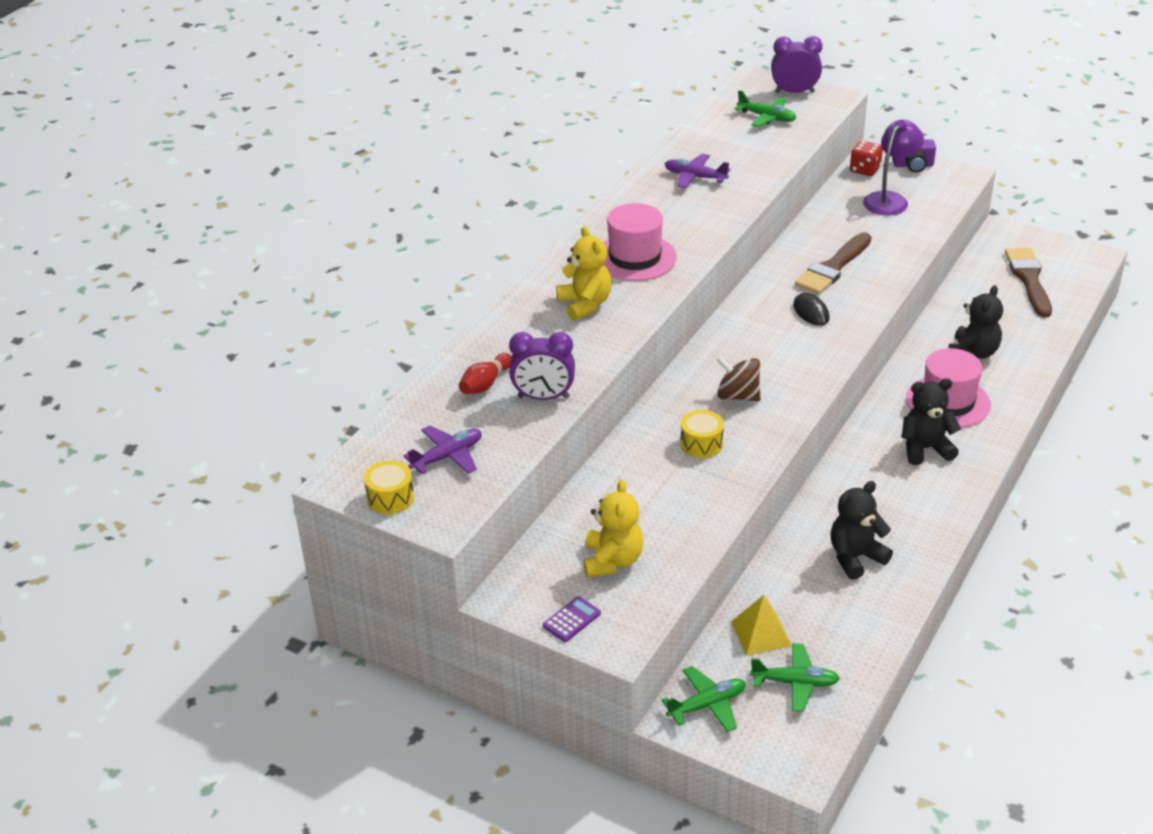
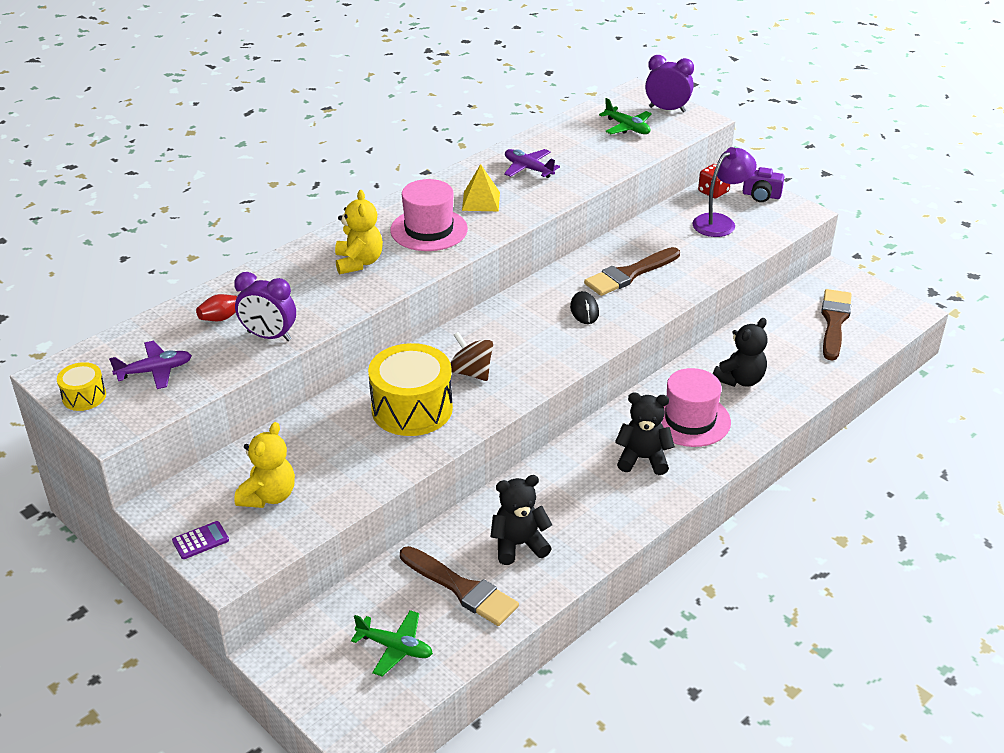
camera: 15 degrees right, 0 degrees up
green plane [662,666,746,732] -> none
yellow drum [680,410,724,458] -> yellow drum [368,343,453,436], size x2.02
yellow pyramid [731,595,792,656] -> yellow pyramid moved to [462,164,500,211]
none -> brown brush [400,546,519,626]

